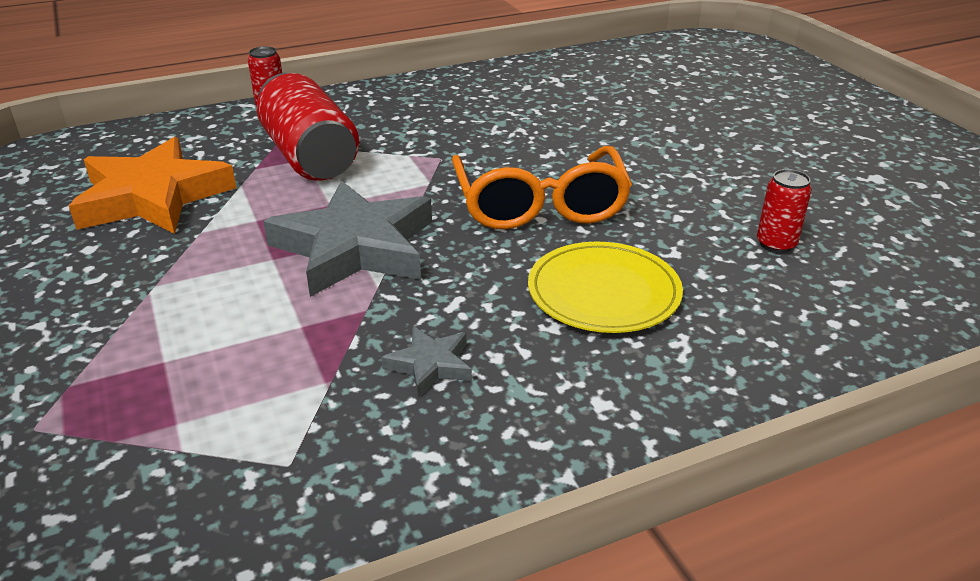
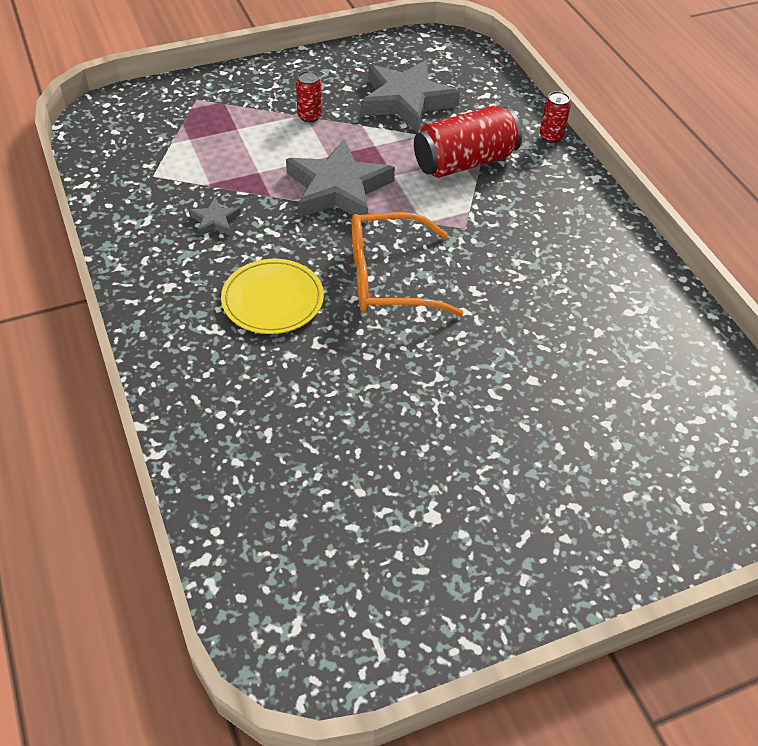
camera: 90 degrees right, 15 degrees up
orange star [69,137,236,234] -> grey star [361,60,460,133]
red can [757,169,812,253] -> red can moved to [296,71,322,122]

